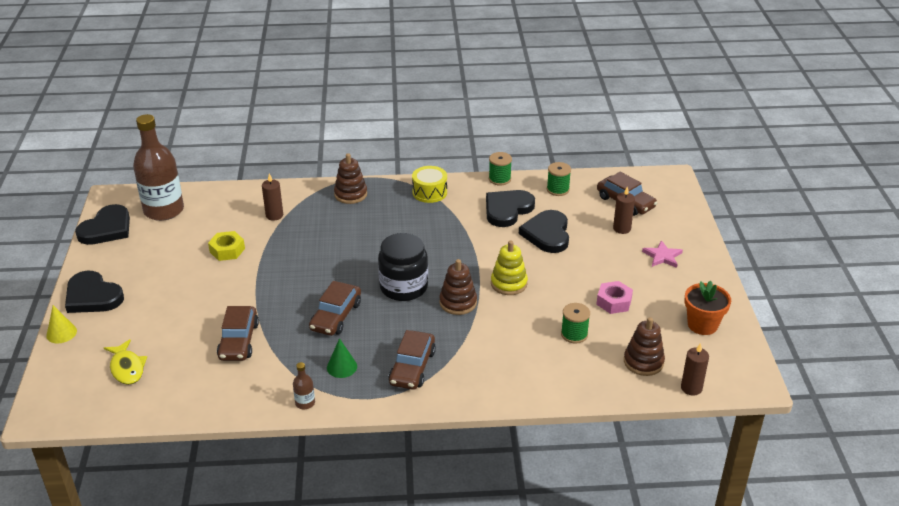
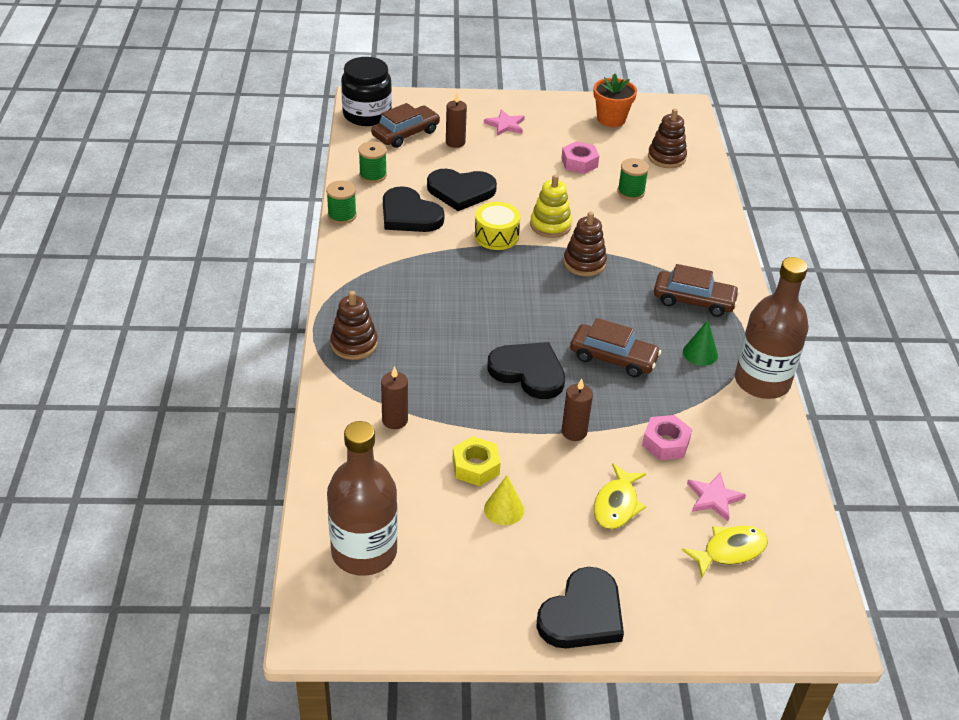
camera: 90 degrees left, 5 degrees up
yellow cone [46,305,77,343] -> yellow cone moved to [484,475,524,525]
black heart [75,204,130,245] -> black heart moved to [487,342,565,399]
brown car [217,306,259,361] -> pink nut [642,415,692,460]
brown bottle [293,362,315,409] -> brown bottle [735,257,809,399], size x2.50
black jar [378,233,428,301] -> black jar moved to [341,57,392,126]
yellow drum [412,166,447,203] -> yellow drum moved to [475,202,520,250]
brown candle [681,343,709,396] -> brown candle moved to [562,378,593,441]
none -> yellow fish [594,463,646,529]
none -> pink star [687,472,746,521]

